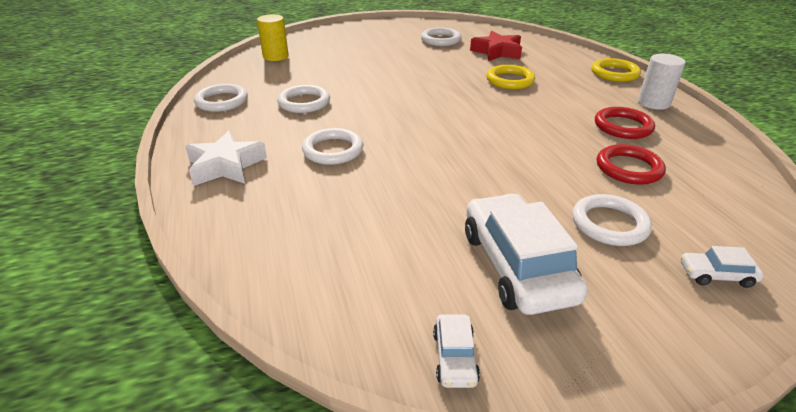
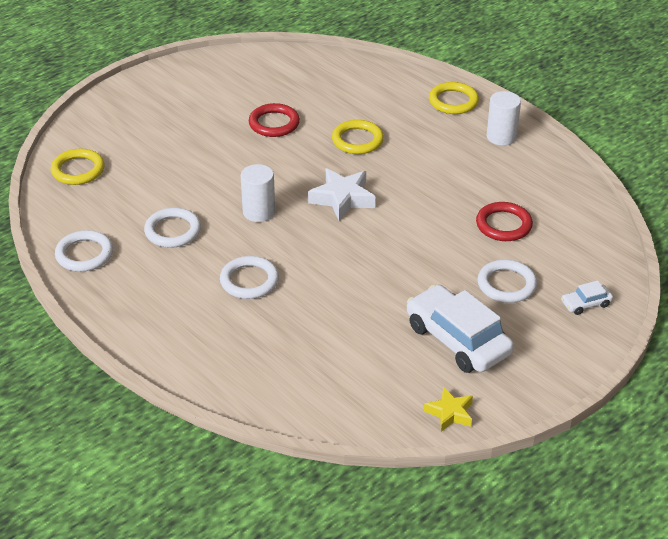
camera: 25 degrees left, 5 degrees up
white star [185,131,267,186] -> white star moved to [308,168,375,221]
yellow cylinder [257,14,289,61] -> yellow ring [50,149,105,185]
white ring [421,27,461,46] -> none
white car [433,314,480,388] -> yellow star [424,387,473,432]
red star [470,31,522,61] -> none
red ring [595,107,655,139] -> red ring moved to [249,103,300,137]
none -> white cylinder [241,164,275,222]

